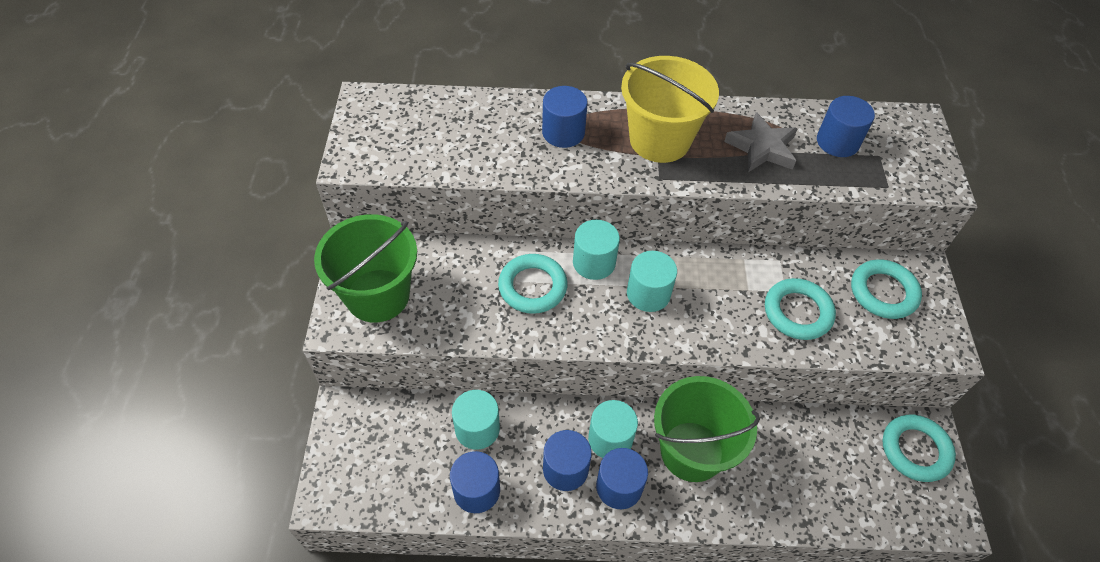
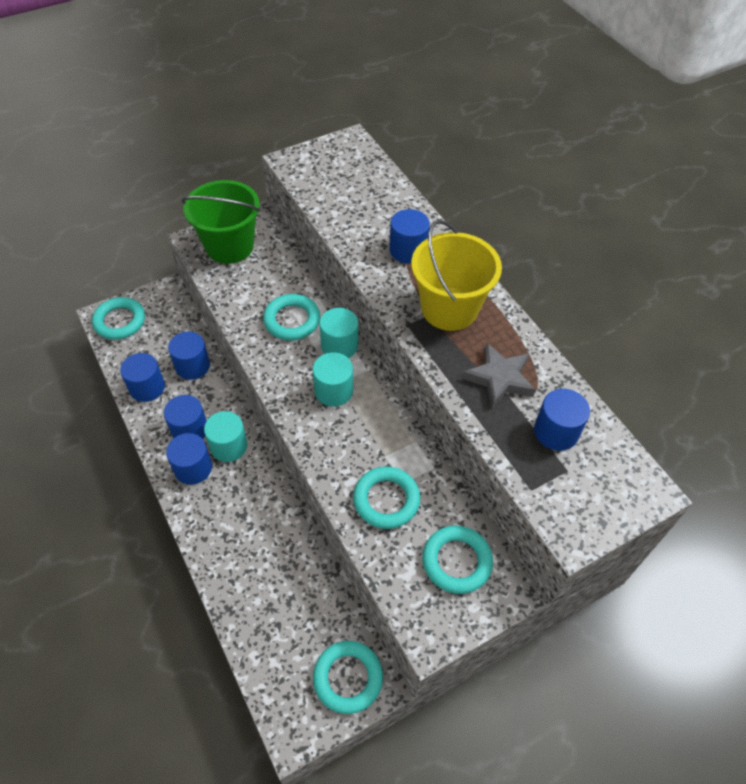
camera: 60 degrees right, 0 degrees up
turquoise cylinder [452,390,500,450] -> blue cylinder [168,332,210,380]
green bucket [654,376,760,482] -> none
none -> turquoise ring [92,297,145,340]

